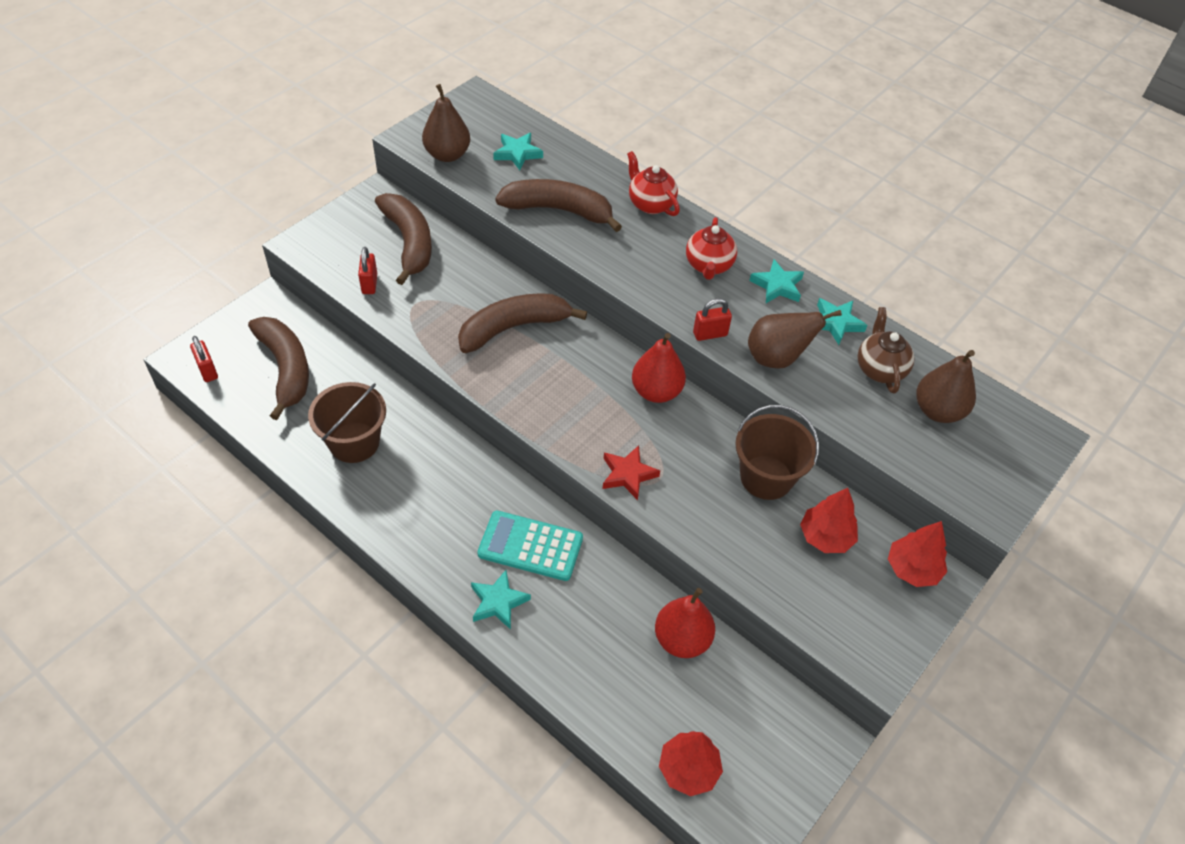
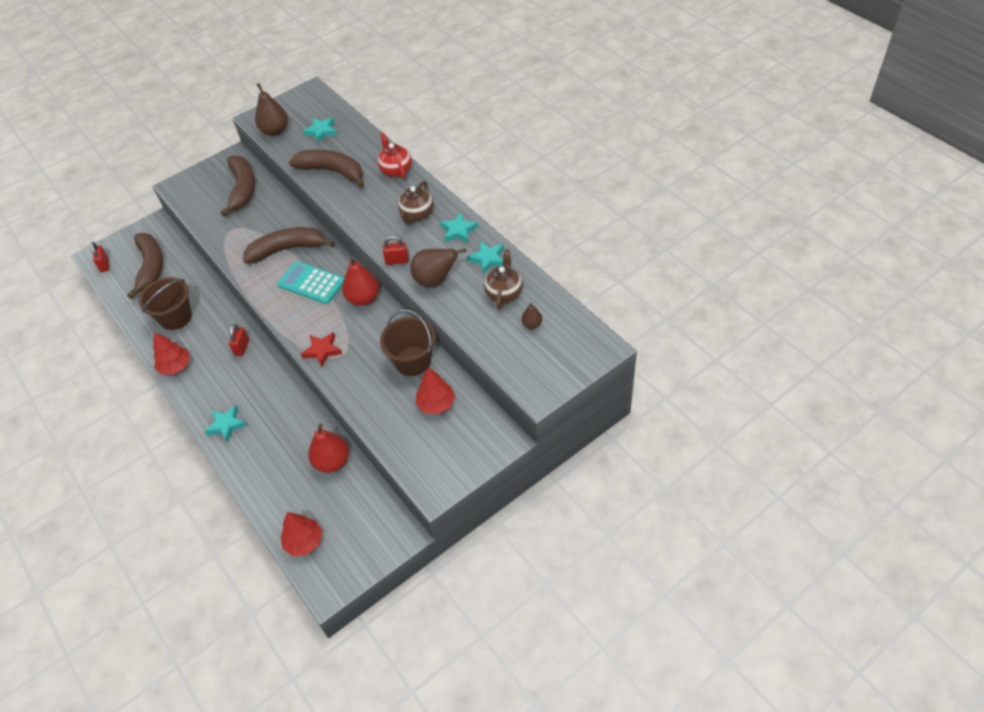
camera: 20 degrees right, 0 degrees up
red padlock [358,247,377,294] -> red padlock moved to [229,324,249,356]
turquoise calculator [477,511,583,581] -> turquoise calculator moved to [277,261,344,304]
red teapot [686,217,737,280] -> brown teapot [398,181,434,224]
red tree [888,521,947,587] -> red tree moved to [153,332,190,375]
brown pear [916,350,976,423] -> brown pear [521,303,542,329], size x0.52

